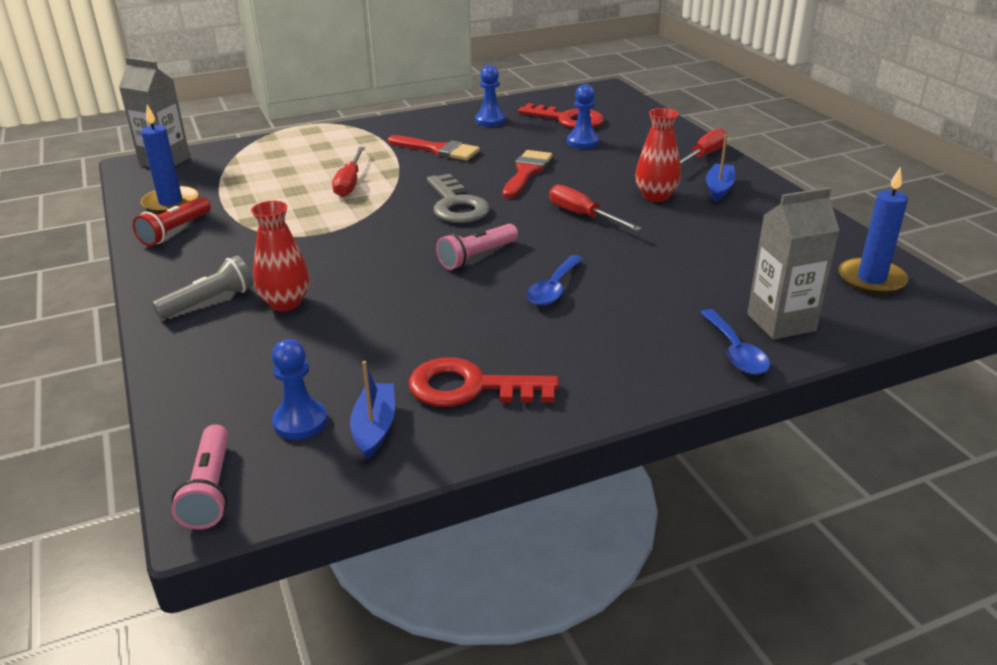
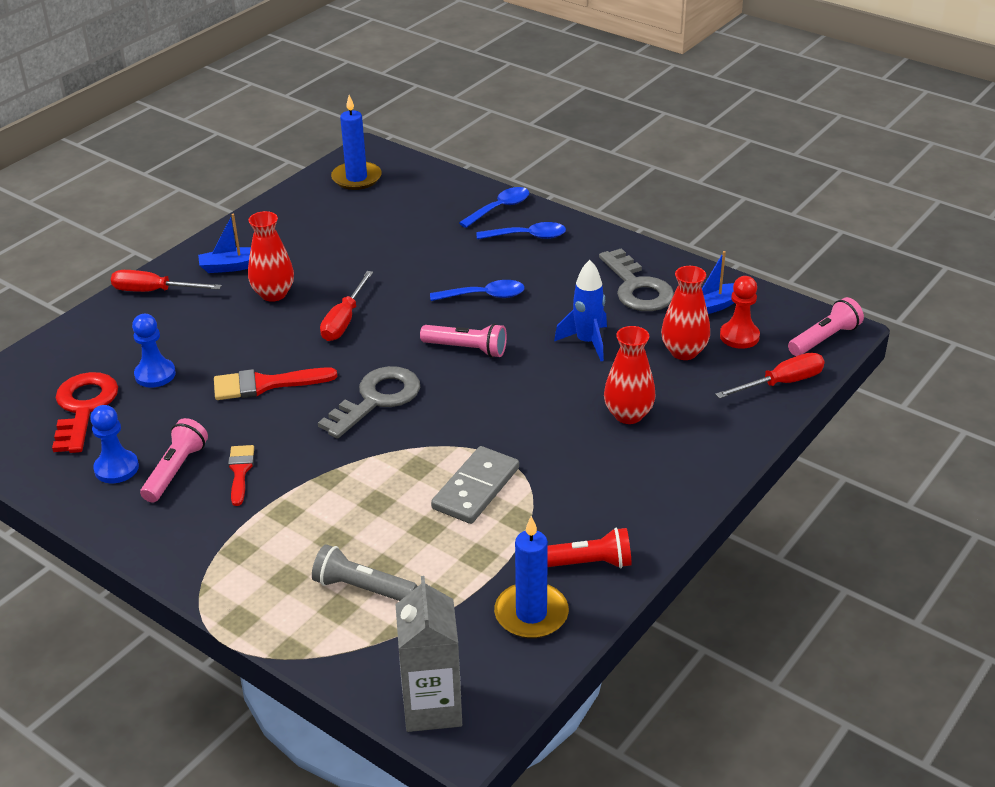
camera: 120 degrees left, 5 degrees up
grey flashlight [152,256,253,319] -> grey flashlight moved to [312,544,417,601]
blue pawn [271,339,328,440] -> red pawn [720,276,760,349]
red screwdriver [332,147,365,197] -> red screwdriver moved to [715,353,825,399]
red brush [388,135,480,161] -> red brush [228,445,254,506], size x0.64
red key [409,357,559,407] -> grey key [599,248,674,311]
grey carton [747,187,840,340] -> none
none -> pink flashlight [140,418,208,503]
none -> grey domino [431,446,519,524]
none -> blue spoon [476,222,566,240]
none -> blue rocket [554,260,607,361]
none -> red vase [661,266,710,360]

